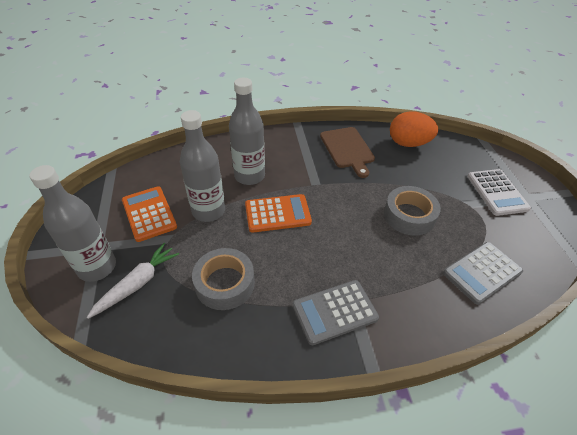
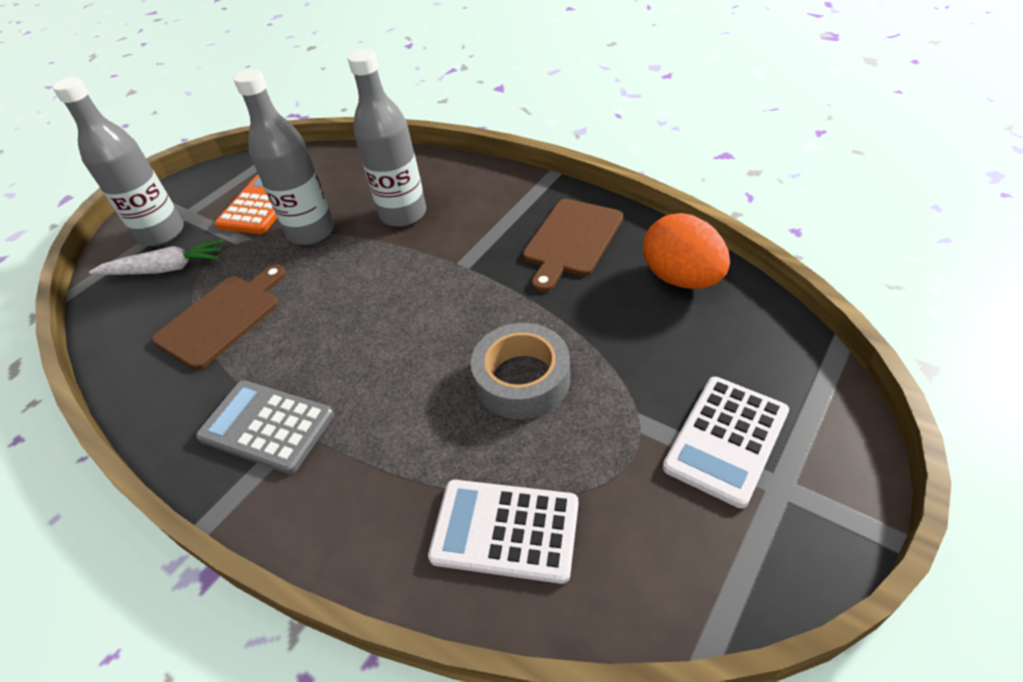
camera: 50 degrees right, 0 degrees up
grey tape [192,248,255,310] -> brown cutting board [152,265,286,370]
orange calculator [245,194,312,233] -> none
grey calculator [443,242,523,305] -> white calculator [428,480,578,584]

